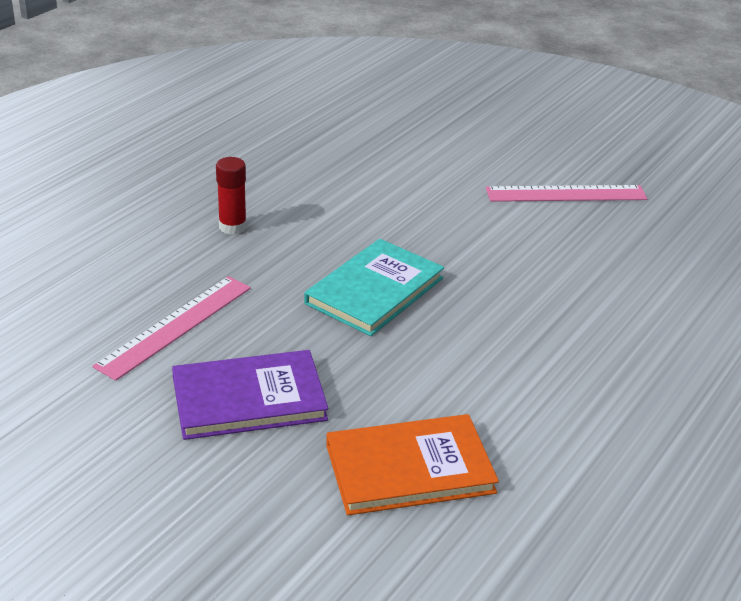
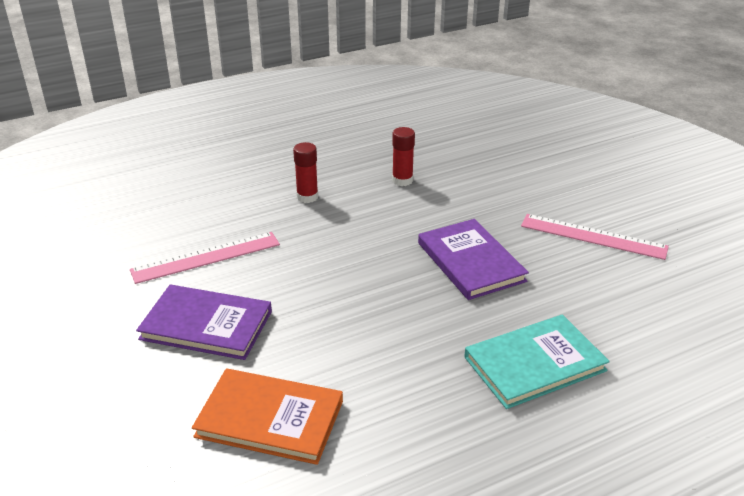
camera: 30 degrees right, 0 degrees up
turquoise book [304,239,444,336] -> turquoise book moved to [465,314,610,409]
none -> red glue stick [392,127,415,186]
none -> purple book [418,219,529,300]

